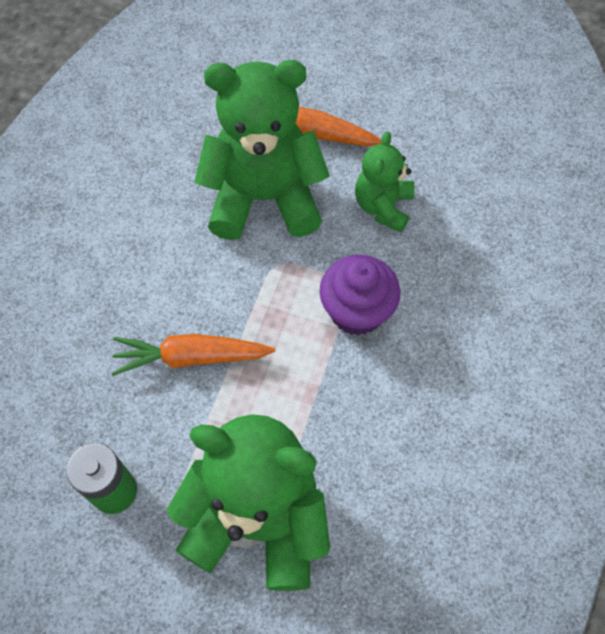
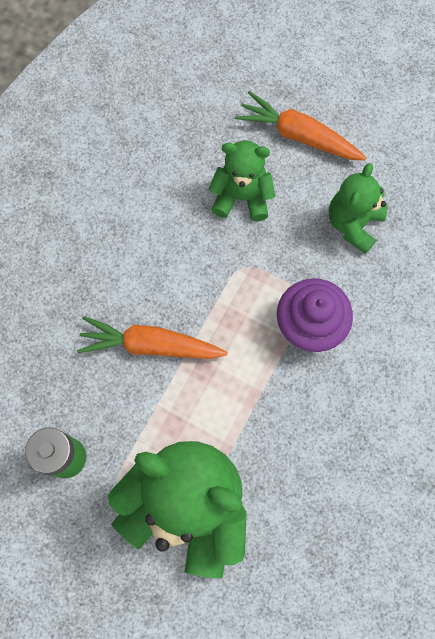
camera: 10 degrees right, 10 degrees up
green teddy bear [194,60,330,240] -> green teddy bear [209,140,275,221], size x0.54

